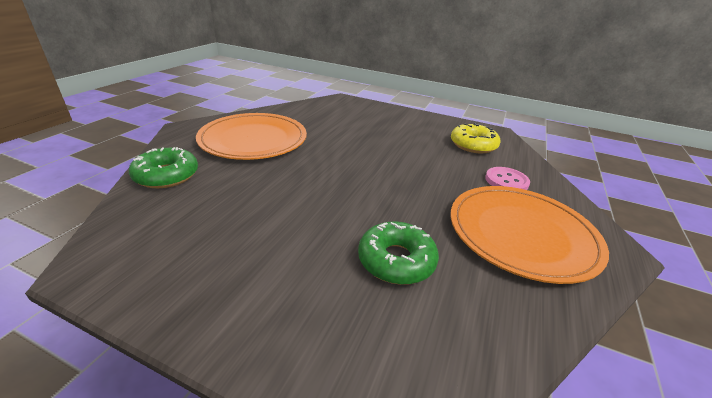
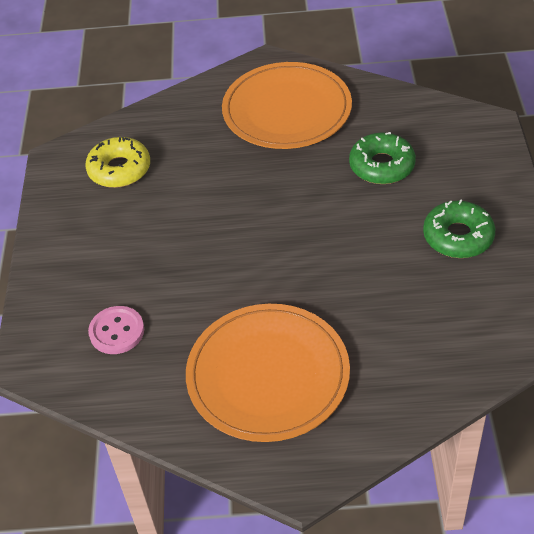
camera: 110 degrees left, 15 degrees up
green donut [129,147,198,188] -> green donut moved to [423,199,495,258]
pink button [485,167,530,190] -> pink button moved to [88,306,144,354]

